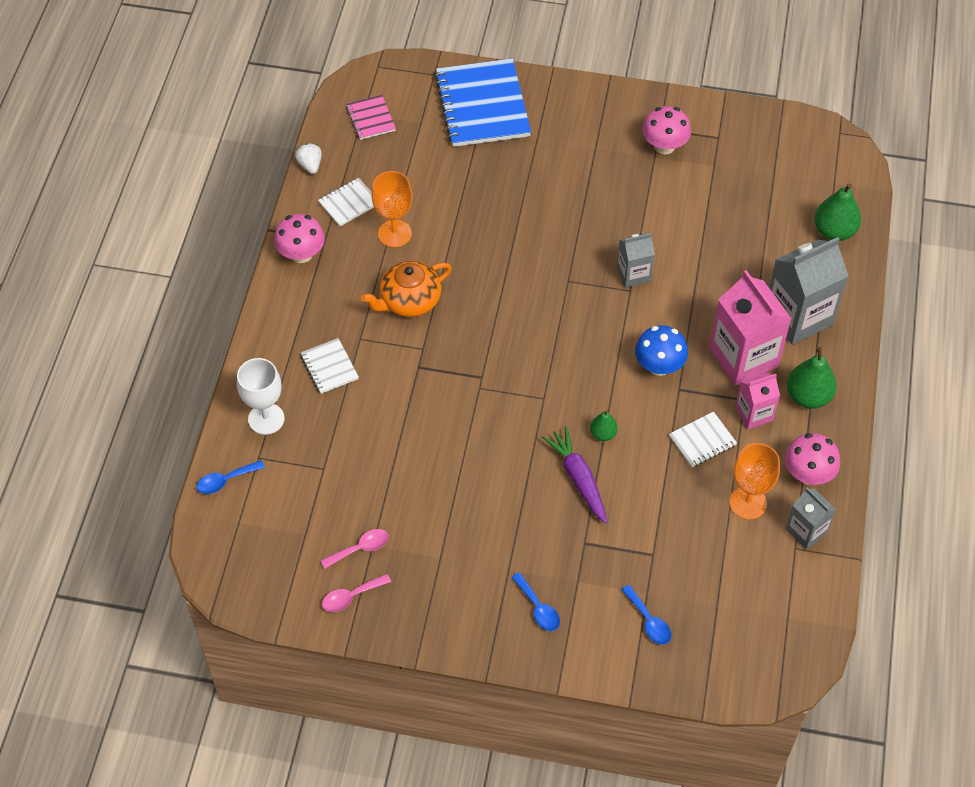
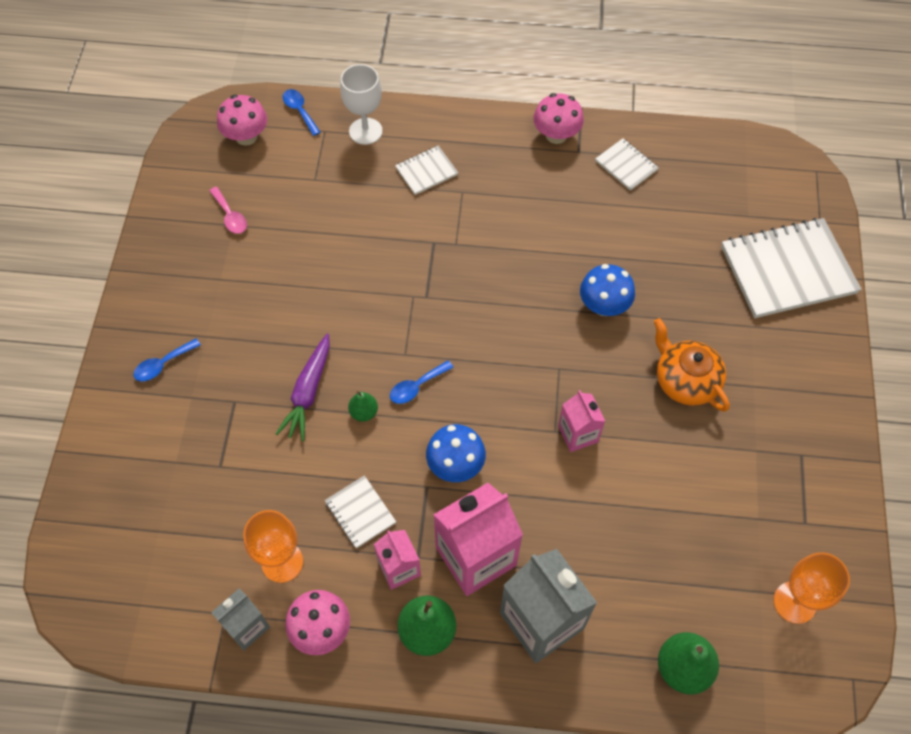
camera: 85 degrees right, 5 degrees up
white strawberry [295,143,322,174] -> none
pink spoon [322,574,391,612] -> none
pink notebook [346,95,396,140] -> none
orange teapot [361,261,451,317] -> orange teapot moved to [654,318,730,412]
orange goblet [371,171,413,247] -> orange goblet moved to [774,552,850,624]
blue notebook [435,59,531,147] -> white notebook [721,218,862,318]
purple carrot [542,426,608,524] -> purple carrot turned 135 degrees clockwise [276,333,330,441]
grey carton [617,233,655,288] -> pink carton [558,390,605,452]
blue spoon [622,585,671,645] -> blue spoon moved to [390,360,454,404]
pink mushroom [642,106,691,154] -> pink mushroom moved to [217,95,267,146]
none -> blue mushroom [580,264,635,316]

